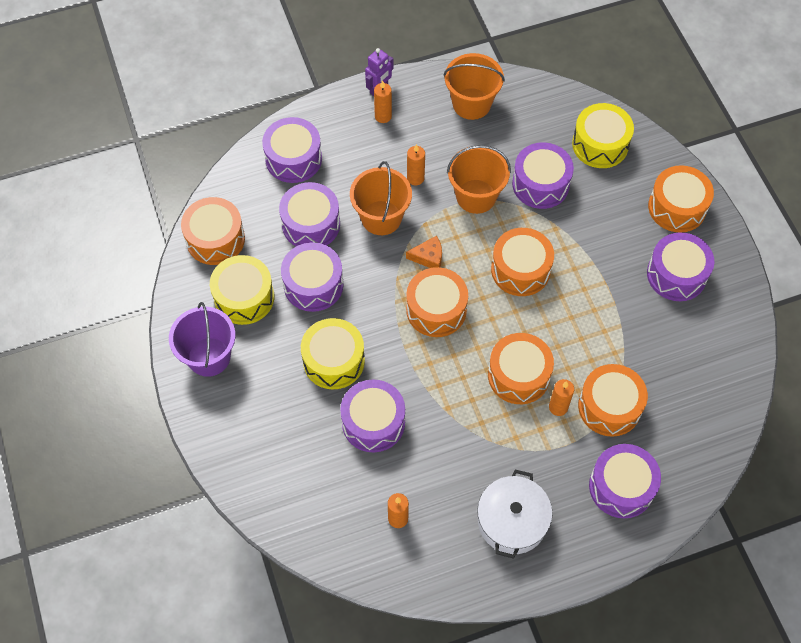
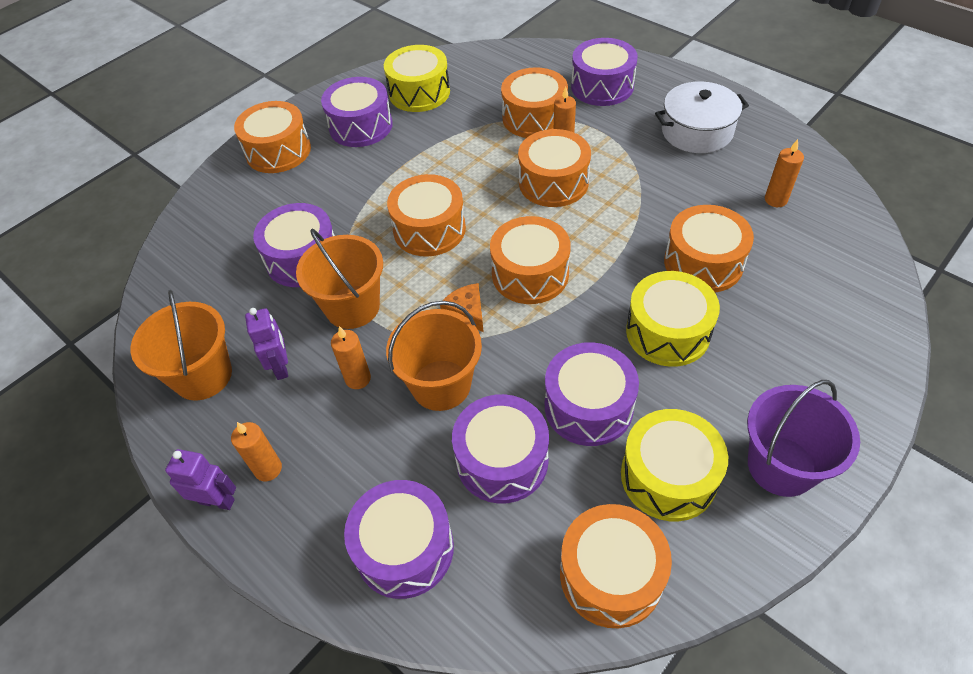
camera: 115 degrees left, 10 degrees down
purple drum [340,379,405,452] -> orange drum [664,205,754,293]
yellow drum [572,103,634,168] -> yellow drum moved to [384,45,450,112]
none -> purple robot [245,308,288,380]

